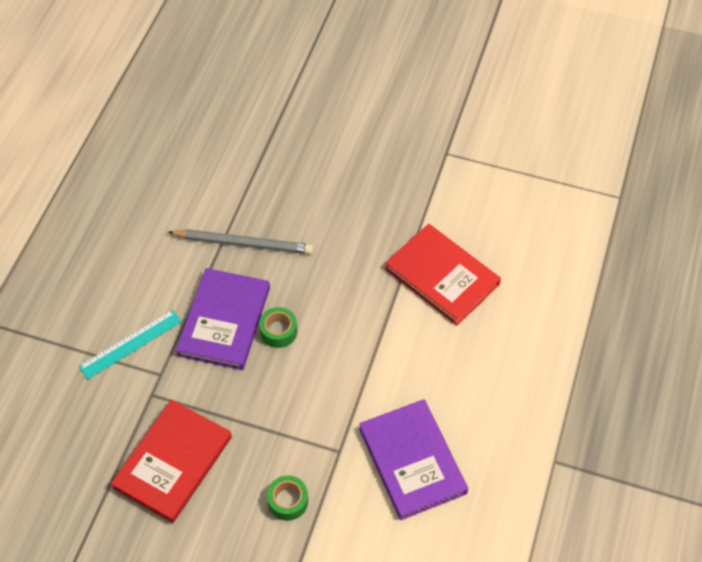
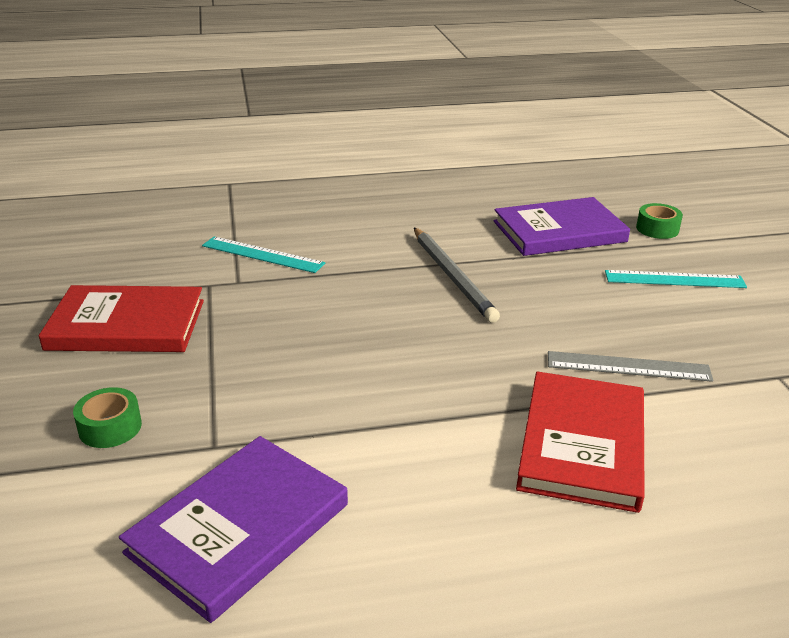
camera: 60 degrees right, 25 degrees down
purple book [176,268,270,370] -> purple book moved to [494,197,630,256]
green tape [259,307,297,348] -> green tape moved to [636,203,683,239]
none -> grey ruler [548,351,713,382]
none -> turquoise ruler [605,270,747,288]

